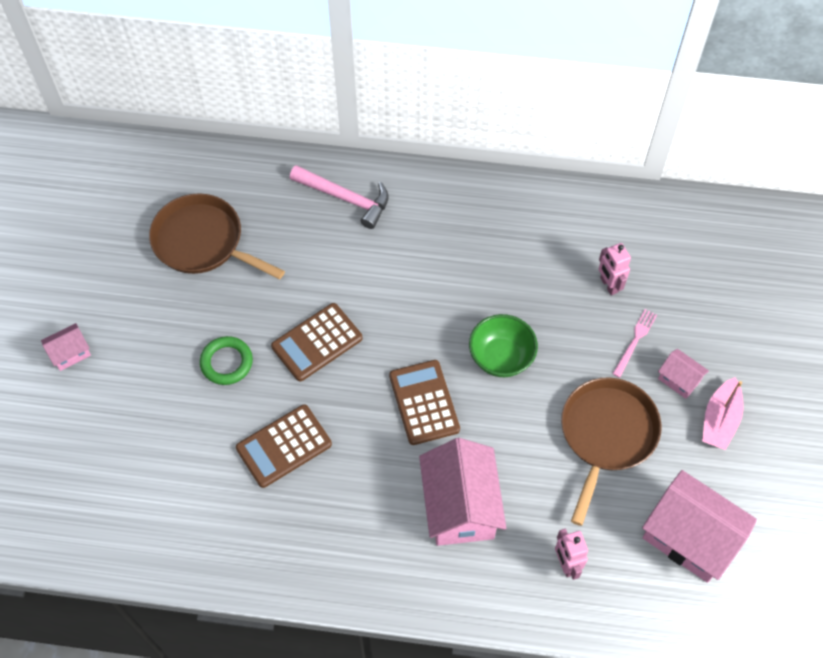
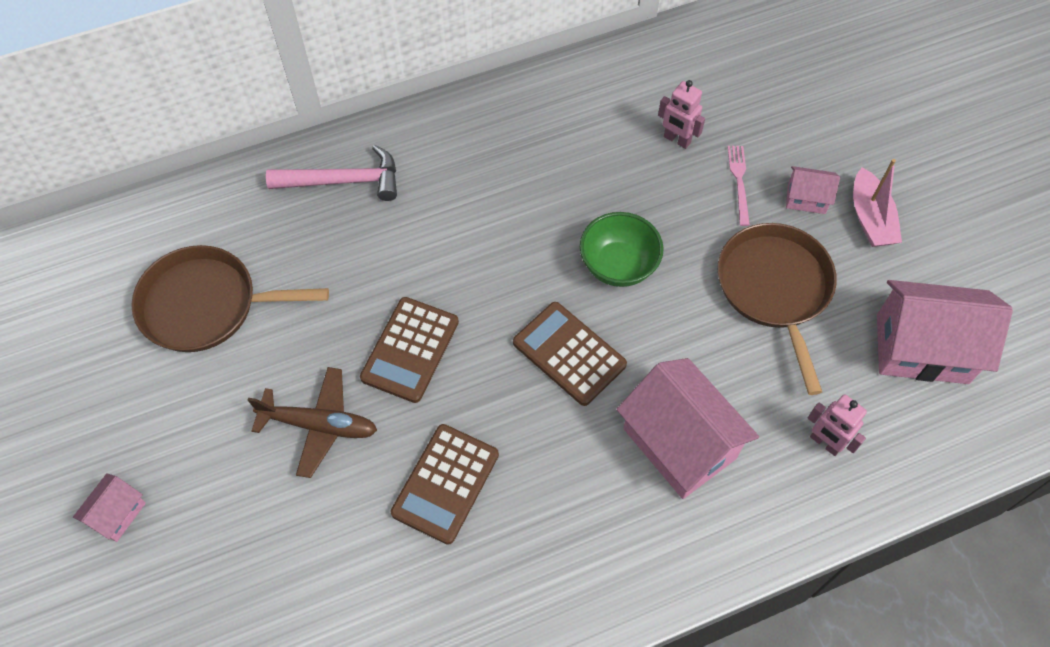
camera: 30 degrees left, 0 degrees up
green ring [200,336,253,385] -> brown plane [248,367,377,478]

